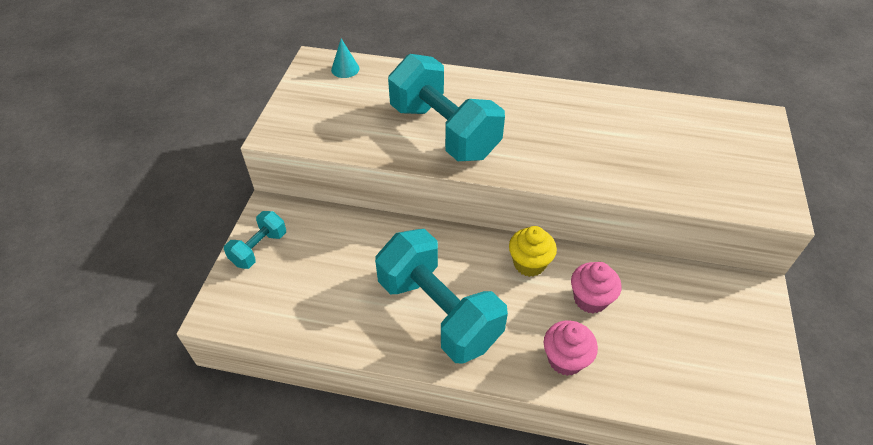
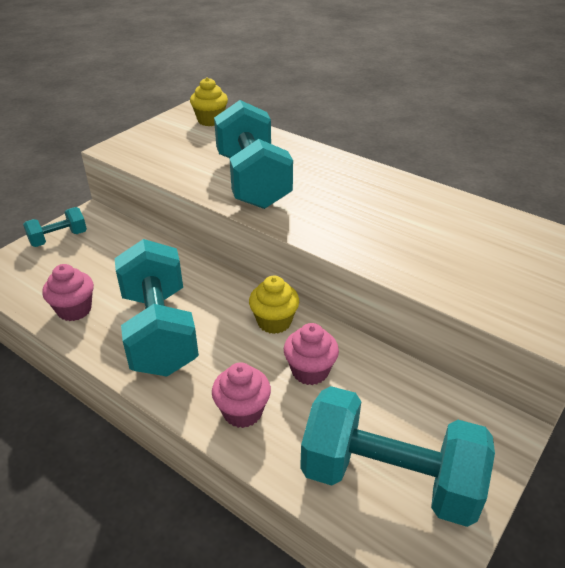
camera: 25 degrees right, 10 degrees down
turquoise cone [331,39,359,78] -> yellow cupcake [190,77,228,126]
none -> pink cupcake [42,264,94,321]
none -> turquoise dumbbell [300,386,495,527]

